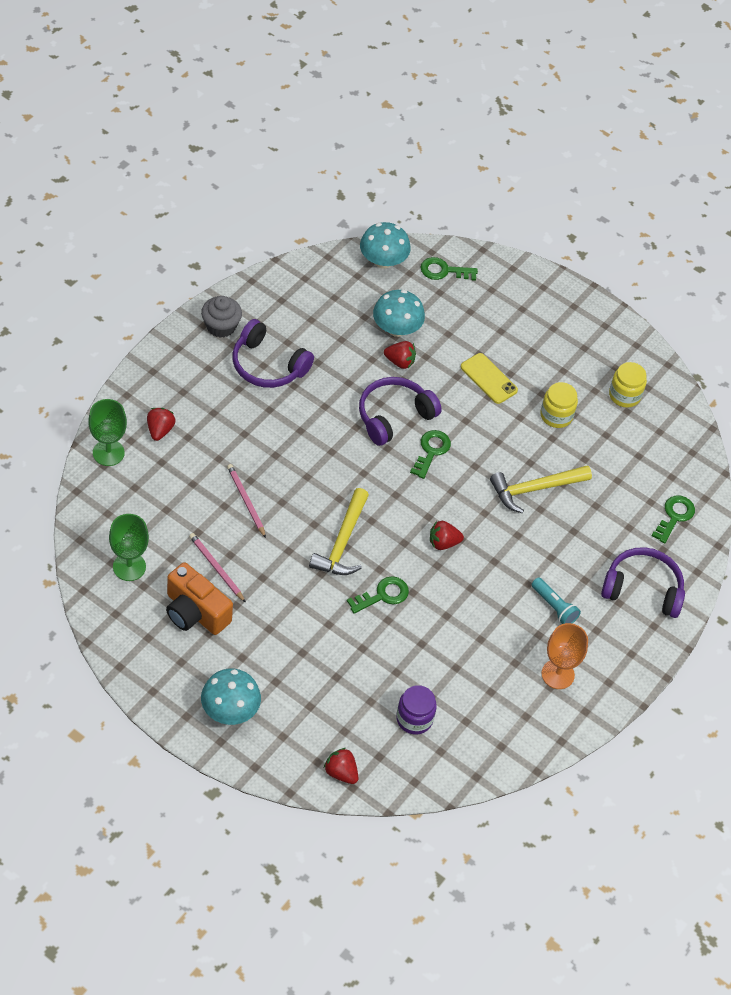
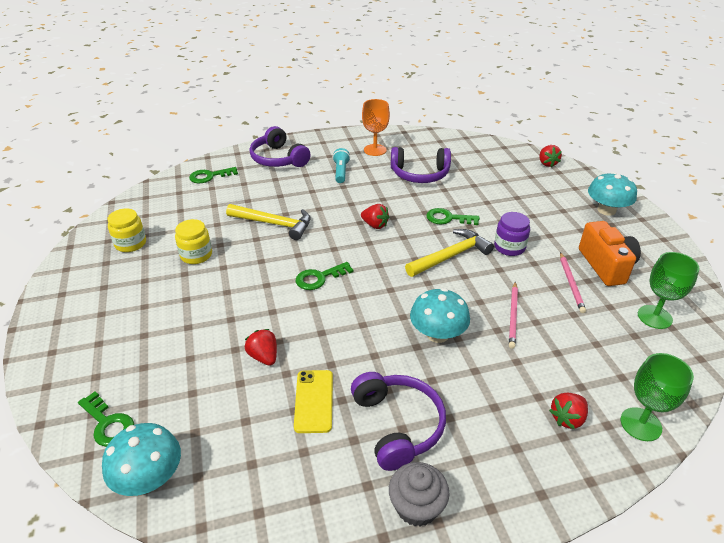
camera: 135 degrees left, 15 degrees down
purple headphones [359,377,442,446] -> purple headphones moved to [391,147,451,183]
turquoise mushroom [373,290,425,337] -> turquoise mushroom moved to [410,288,470,343]
purple jar [396,685,437,735] -> purple jar moved to [494,212,530,256]
yellow phone [461,353,518,404] -> yellow phone moved to [294,370,333,433]

